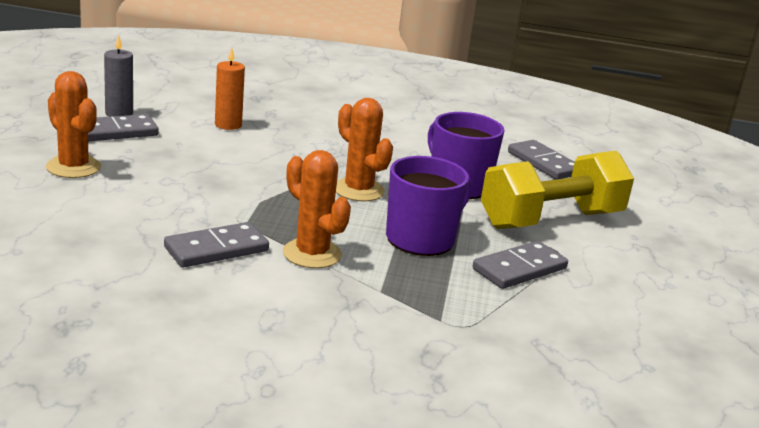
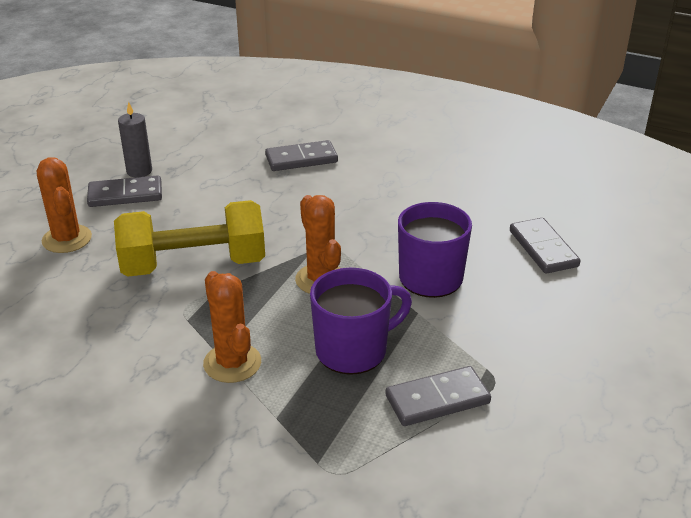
camera: 20 degrees right, 10 degrees up
grey domino [164,222,269,267] -> grey domino moved to [265,140,338,171]
orange candle [215,47,245,130] -> none
yellow dumbbell [481,150,634,229] -> yellow dumbbell moved to [114,200,265,277]

